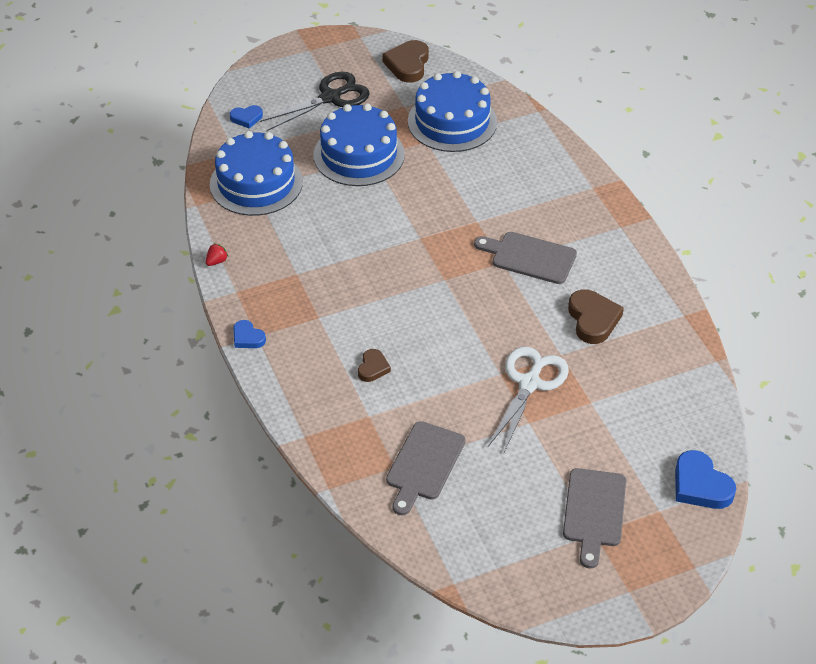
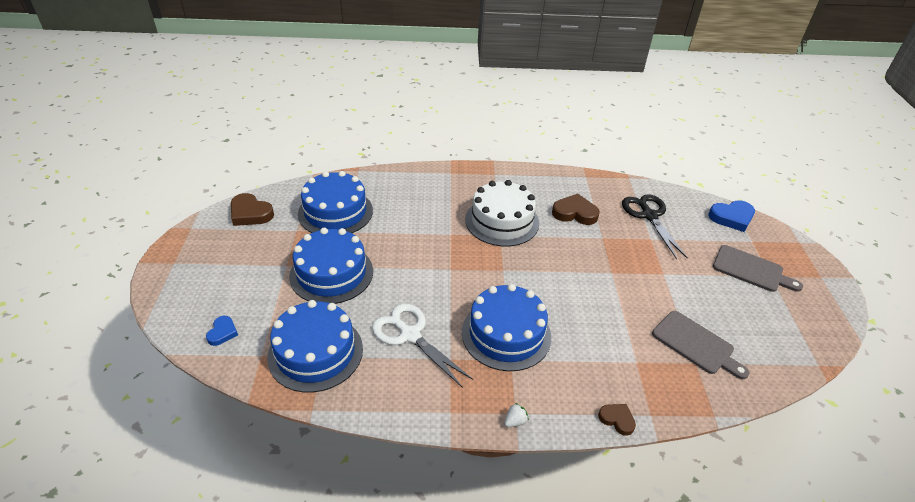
camera: 70 degrees left, 5 degrees down
red strawberry [206,243,228,266] -> none
blue heart [233,320,266,348] -> white strawberry [504,403,528,427]
black scissors [260,72,370,131] -> black scissors moved to [622,194,687,259]
brown heart [358,349,391,382] -> brown heart moved to [598,404,636,436]
grey cutting board [474,232,577,284] -> white cake [465,180,539,246]
white scissors [488,347,569,452] -> white scissors moved to [372,303,474,388]
none -> blue cake [462,284,551,371]

